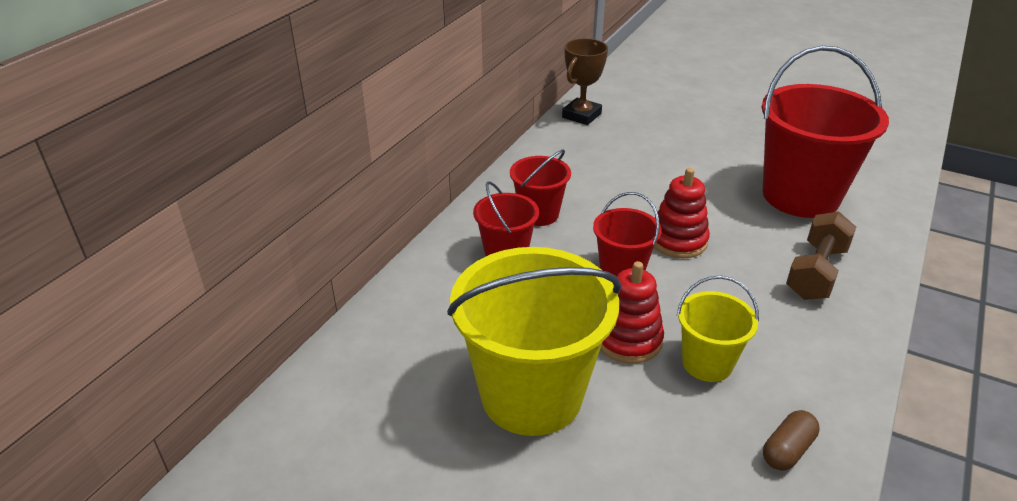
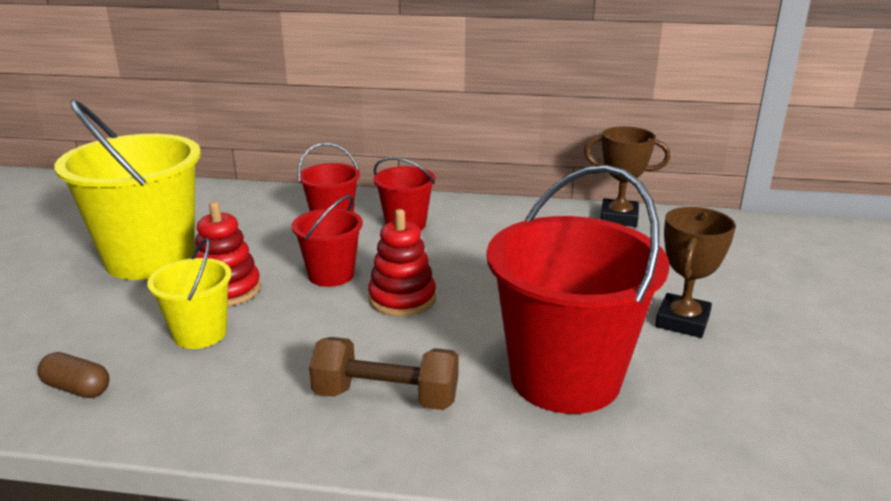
camera: 70 degrees right, 10 degrees down
none -> brown trophy [655,207,736,338]

